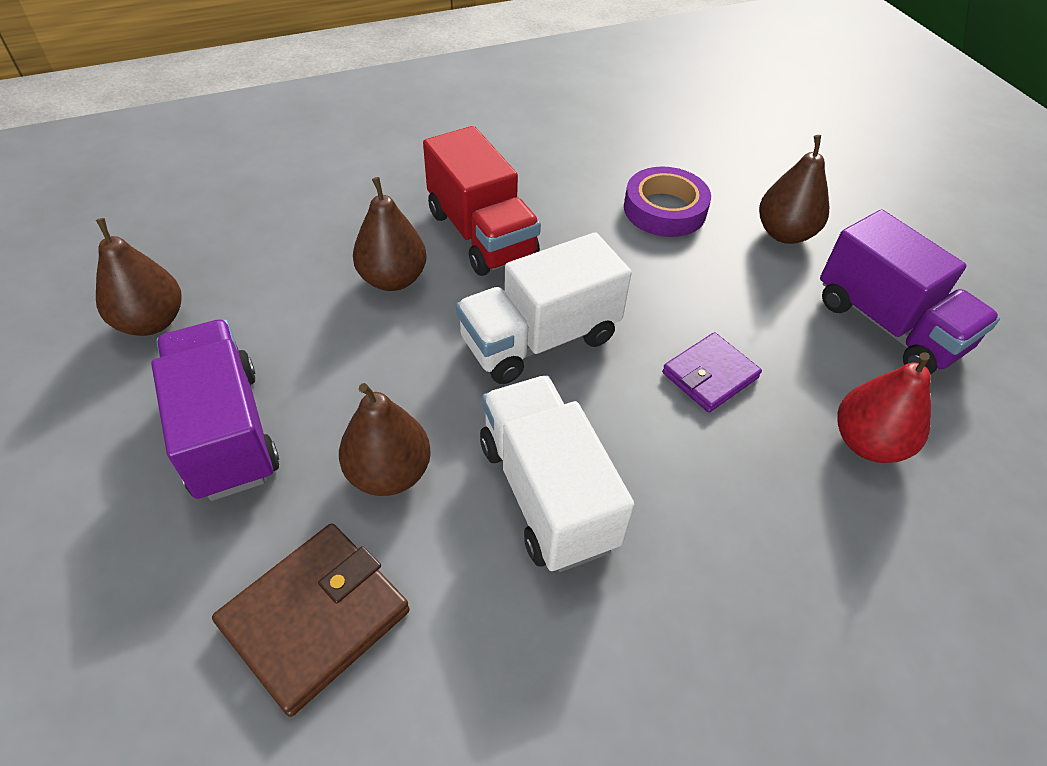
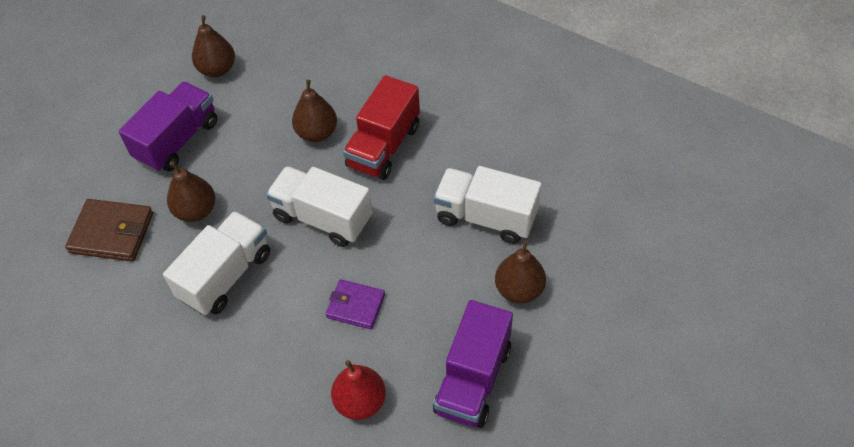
camera: 60 degrees right, 5 degrees up
purple tape [624,166,711,237] -> white truck [433,166,542,244]

